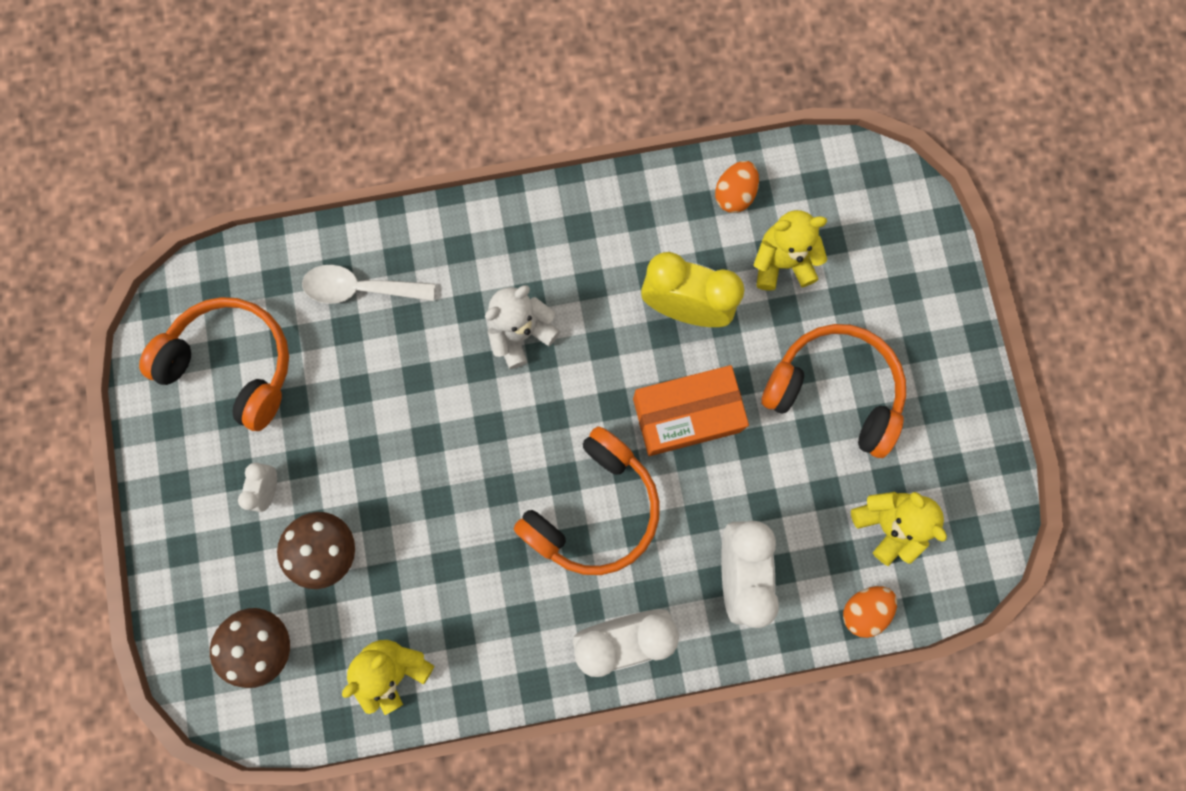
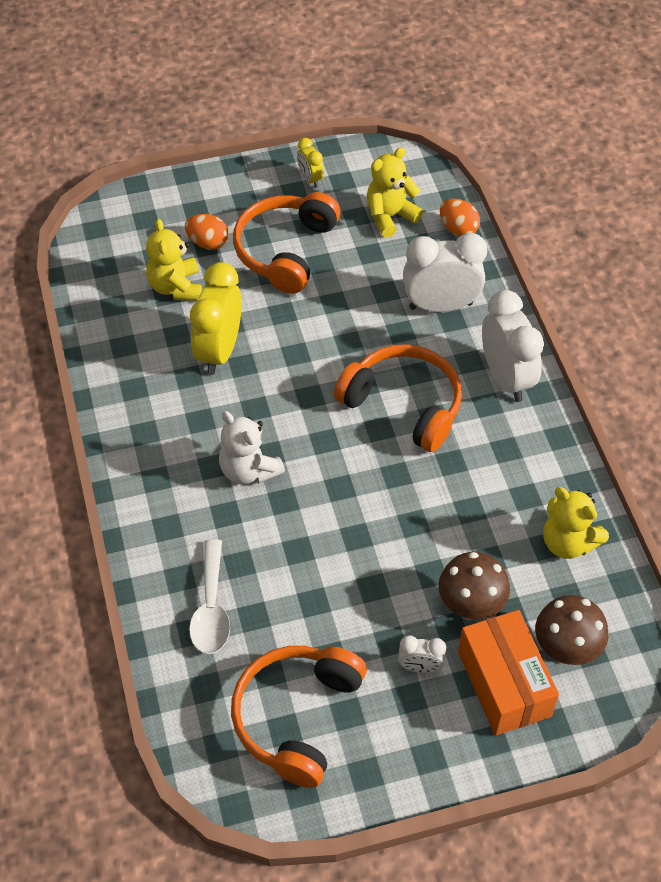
camera: 95 degrees left, 25 degrees down
orange box [633,365,749,456] -> orange box moved to [458,610,559,736]
orange egg [715,161,759,213] -> orange egg moved to [185,214,229,250]
none -> yellow clock [297,138,324,188]

